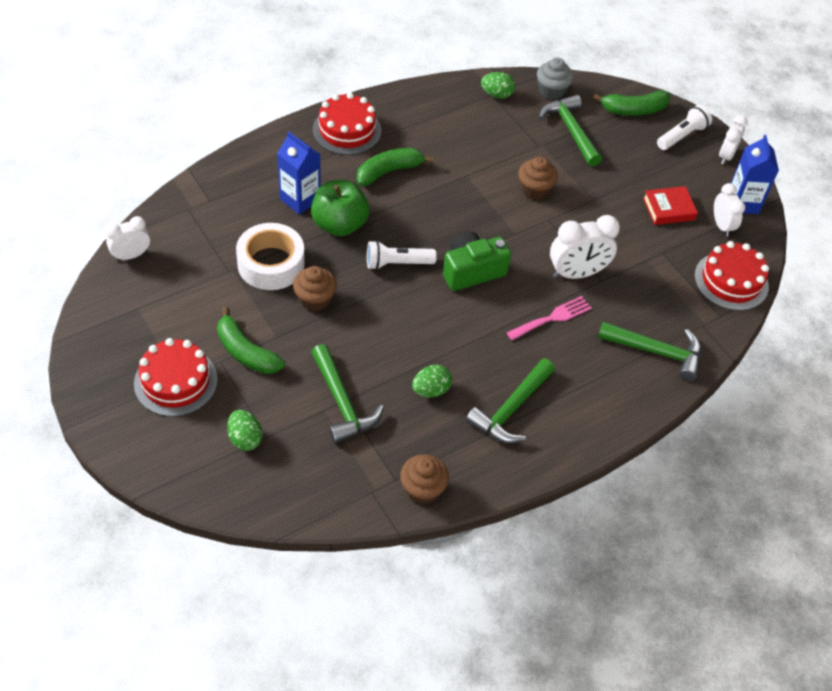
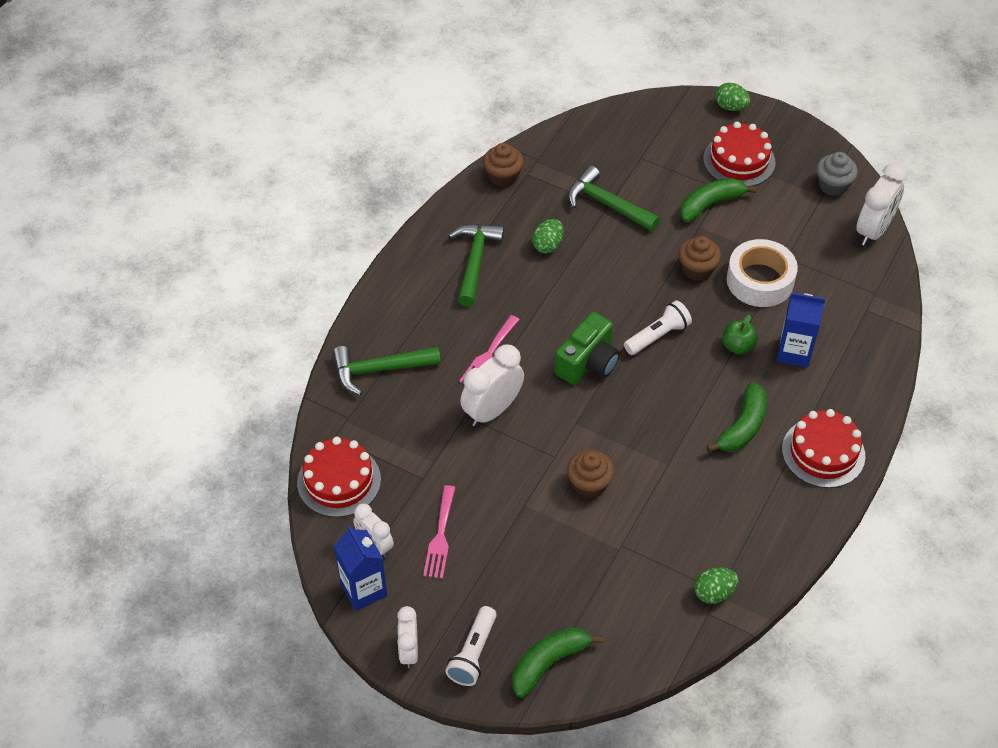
camera: 155 degrees right, 0 degrees up
white clock [105,216,150,261] -> white clock [856,163,907,246], size x1.58
green banana [217,307,285,374] -> green banana turned 45 degrees counterclockwise [680,178,757,222]
green egg [227,410,262,451] -> green egg moved to [715,83,750,111]
green apple [311,180,369,236] -> green apple [722,315,758,354], size x0.57
grey cupcake [537,58,574,100] -> grey cupcake moved to [817,152,858,196]
green hammer [539,94,602,167] -> none
red book [643,186,698,225] -> pink fork [423,485,455,579]

